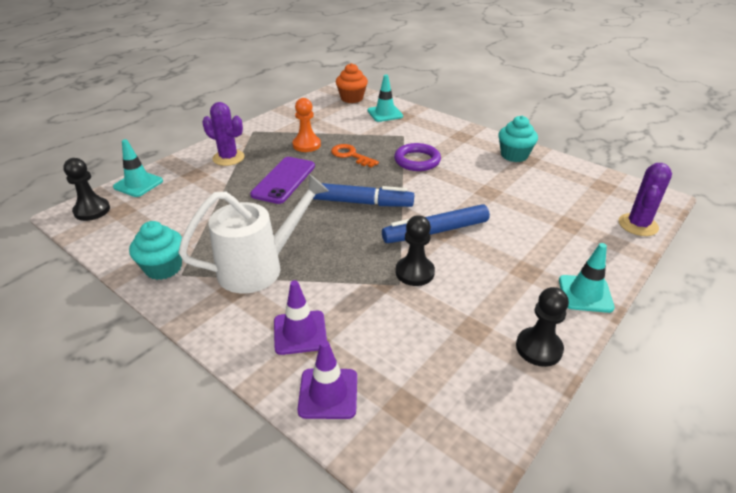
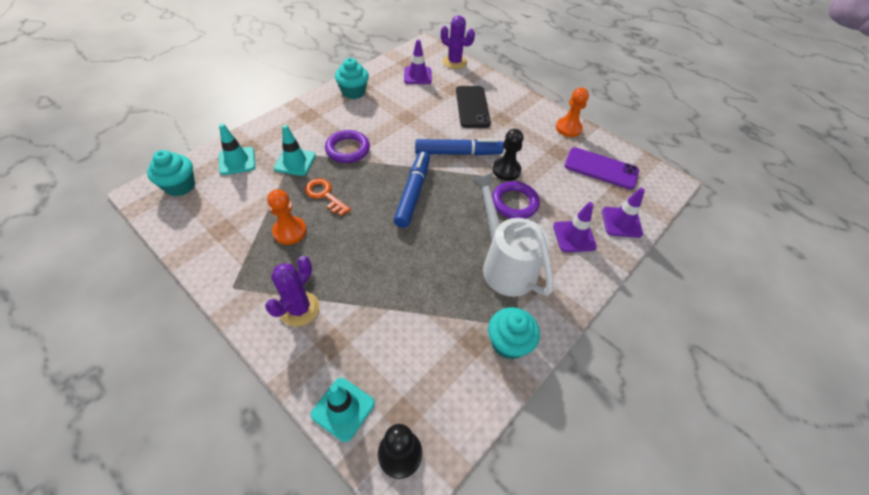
camera: 90 degrees left, 15 degrees up
purple phone [250,157,315,204] -> purple phone moved to [564,147,639,190]
orange key [331,144,379,167] -> orange key turned 90 degrees clockwise [305,179,351,216]
orange cupcake [336,63,368,103] -> turquoise cupcake [147,150,195,196]
blue marker [382,204,490,243] -> blue marker turned 75 degrees counterclockwise [415,139,504,156]
black pawn [516,287,569,367] -> orange pawn [556,88,589,137]
turquoise traffic cone [559,243,615,313] -> turquoise traffic cone moved to [274,125,316,176]
none -> purple traffic cone [404,40,432,84]
none -> black phone [456,86,491,128]
none -> purple ring [492,181,540,219]

